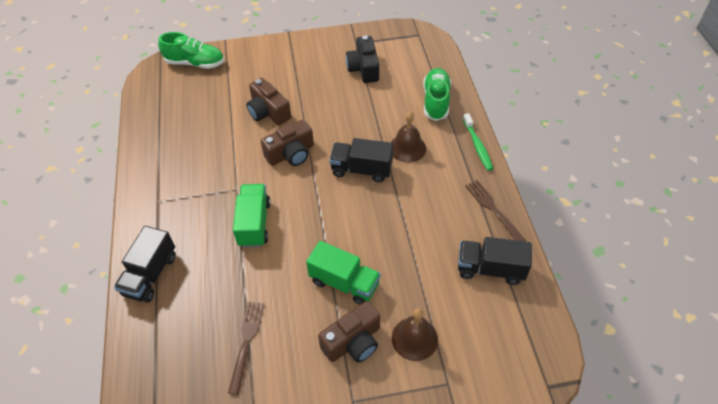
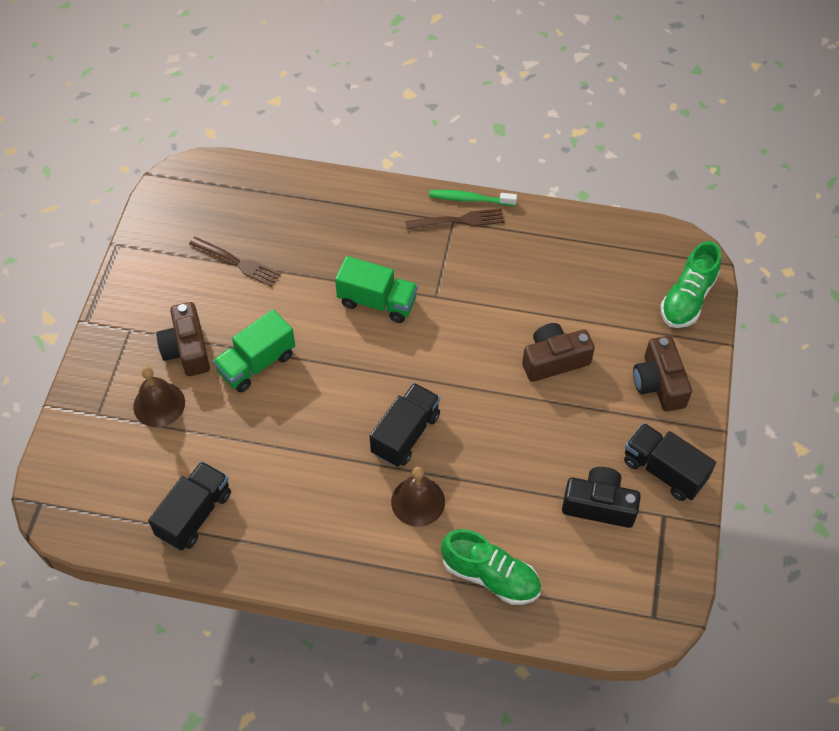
camera: 110 degrees right, 5 degrees up
black truck [114,226,176,302] -> black truck moved to [624,423,716,501]
brown camera [261,120,314,166] -> brown camera moved to [633,336,692,412]
green toothbrush [463,113,493,171] -> green toothbrush moved to [429,190,517,206]
brown fork [465,180,526,241] -> brown fork moved to [405,208,504,229]

